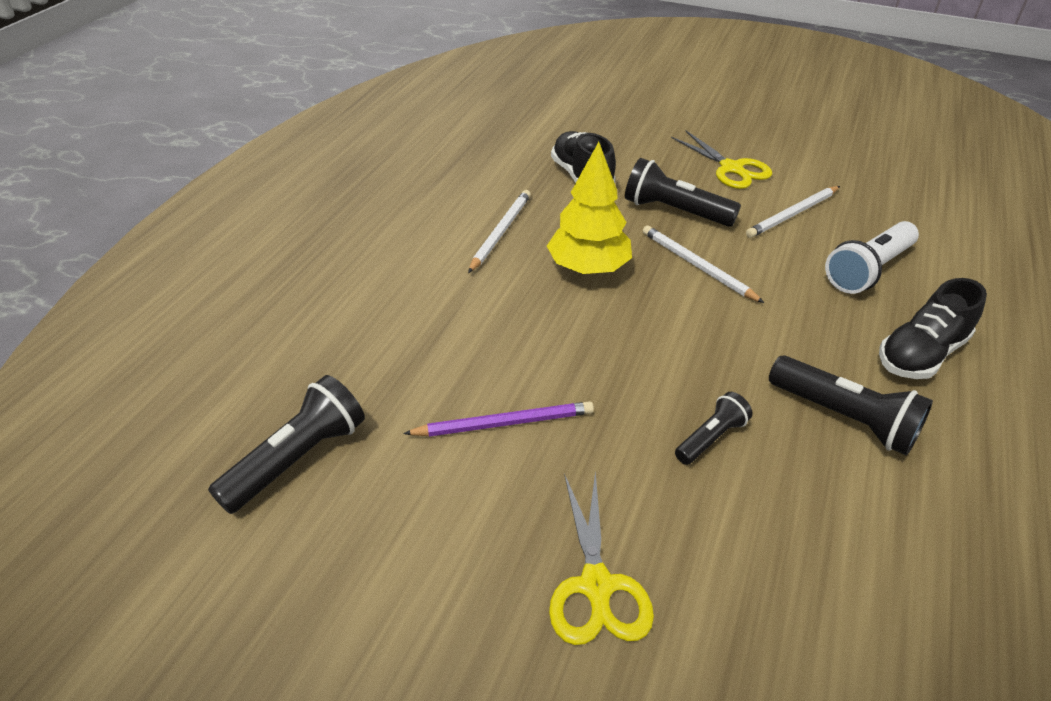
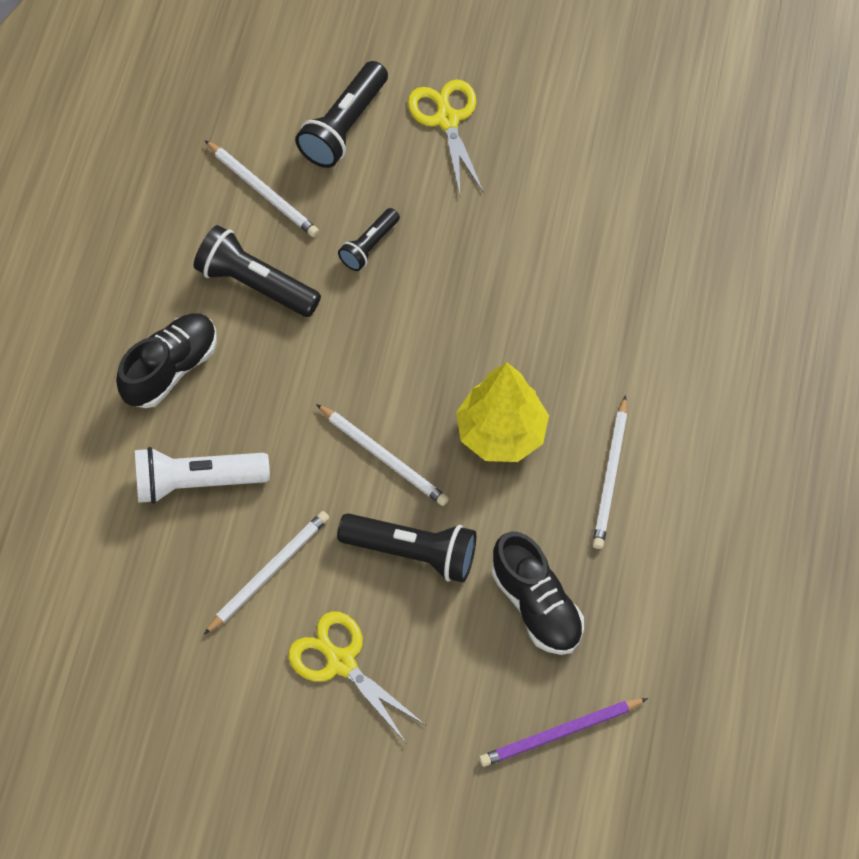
camera: 170 degrees right, 20 degrees up
black flashlight [208,375,365,514] -> black flashlight moved to [295,61,388,168]
purple pencil [403,401,594,437] -> purple pencil moved to [479,698,648,767]
white flashlight [825,221,919,294] -> white flashlight turned 135 degrees counterclockwise [135,447,270,504]
none -> white pencil [204,140,319,237]

